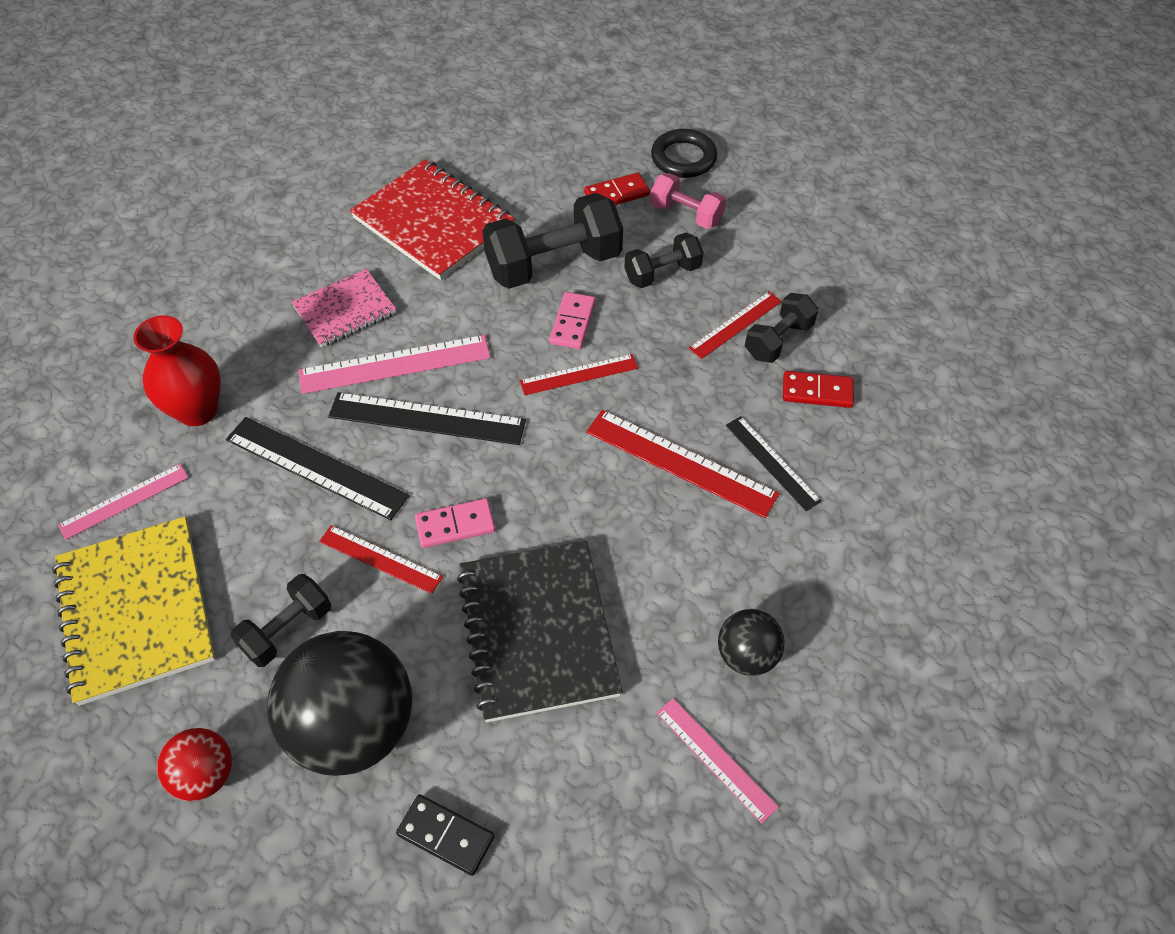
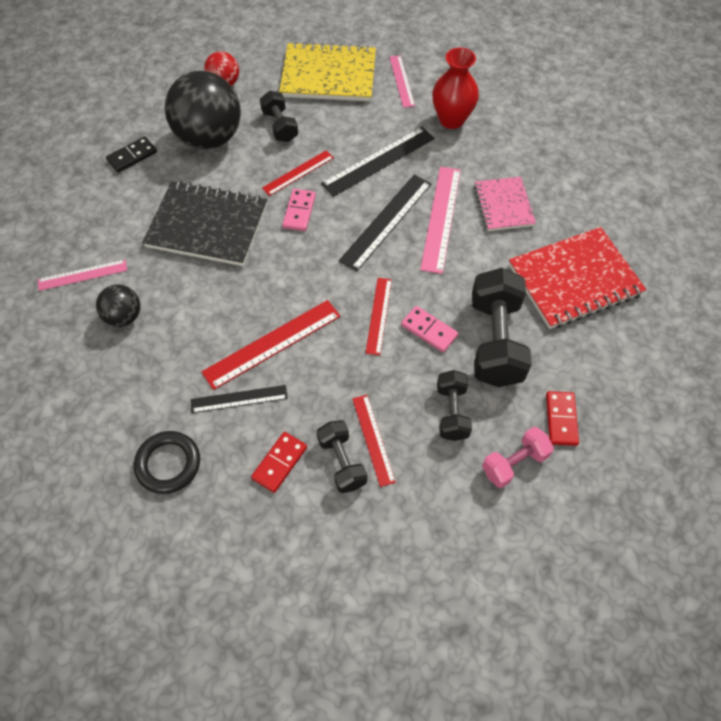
camera: 115 degrees right, 5 degrees up
black ring [651,129,717,178] -> black ring moved to [134,431,200,494]

